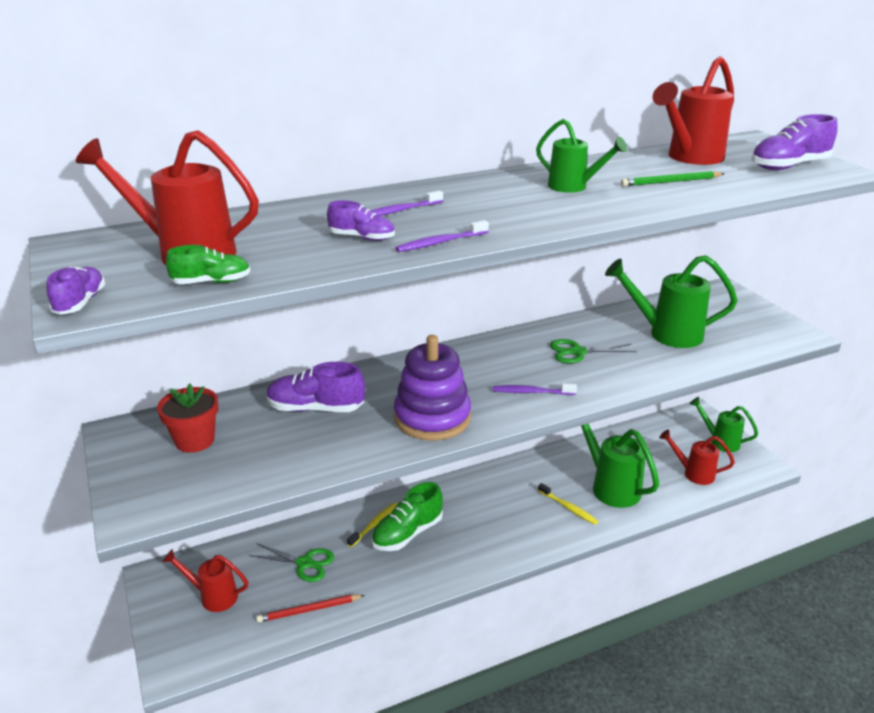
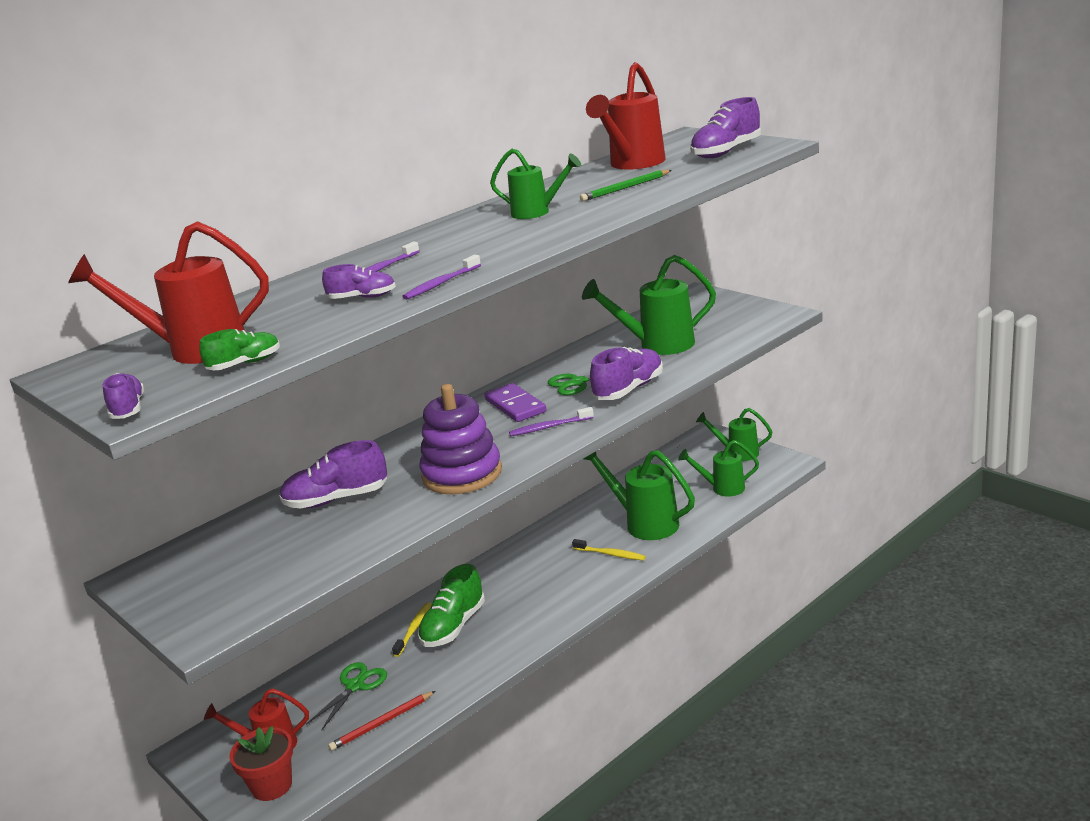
camera: 15 degrees left, 5 degrees down
red flower pot [157,383,218,453] -> red flower pot moved to [229,726,293,801]
green scissors [249,543,334,582] -> green scissors turned 60 degrees counterclockwise [306,662,387,730]
red watering can [659,429,735,485] -> green watering can [678,440,759,496]
none -> purple domino [484,383,546,422]
none -> purple shoe [590,347,663,400]

